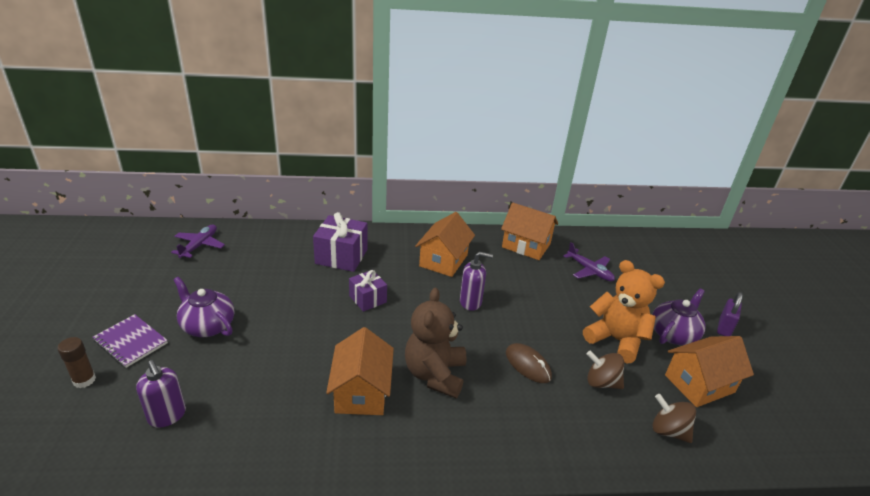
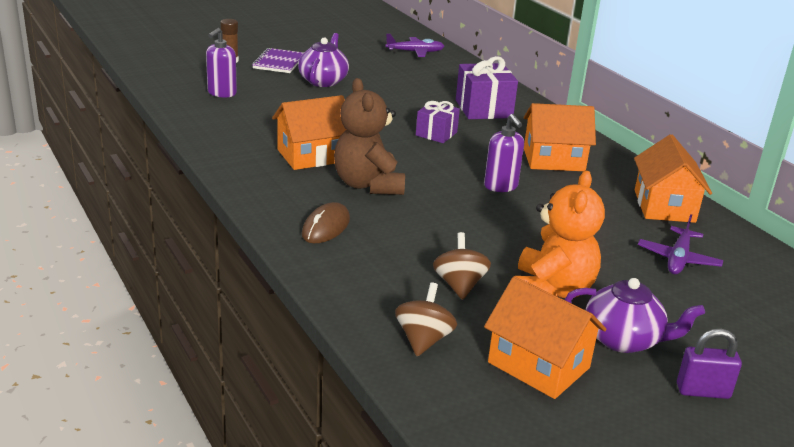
camera: 65 degrees right, 5 degrees down
brown teddy bear [405,288,467,398] -> brown teddy bear turned 90 degrees counterclockwise [334,78,405,195]
brown mouse [506,343,552,383] -> brown mouse moved to [302,202,350,243]

